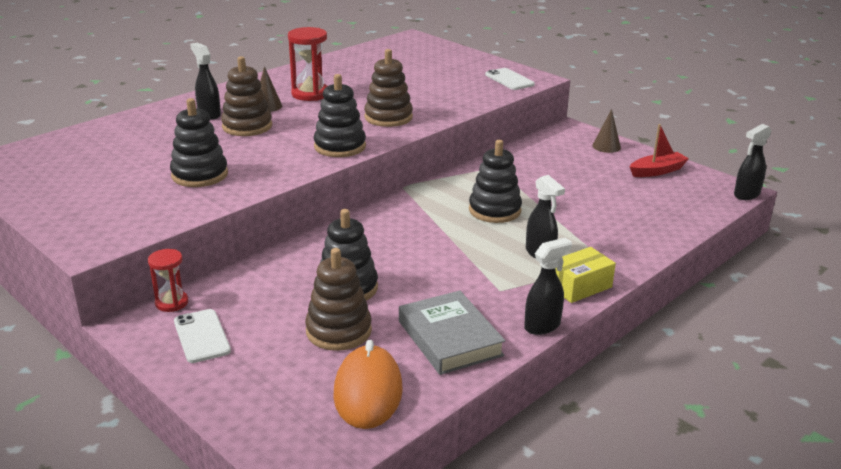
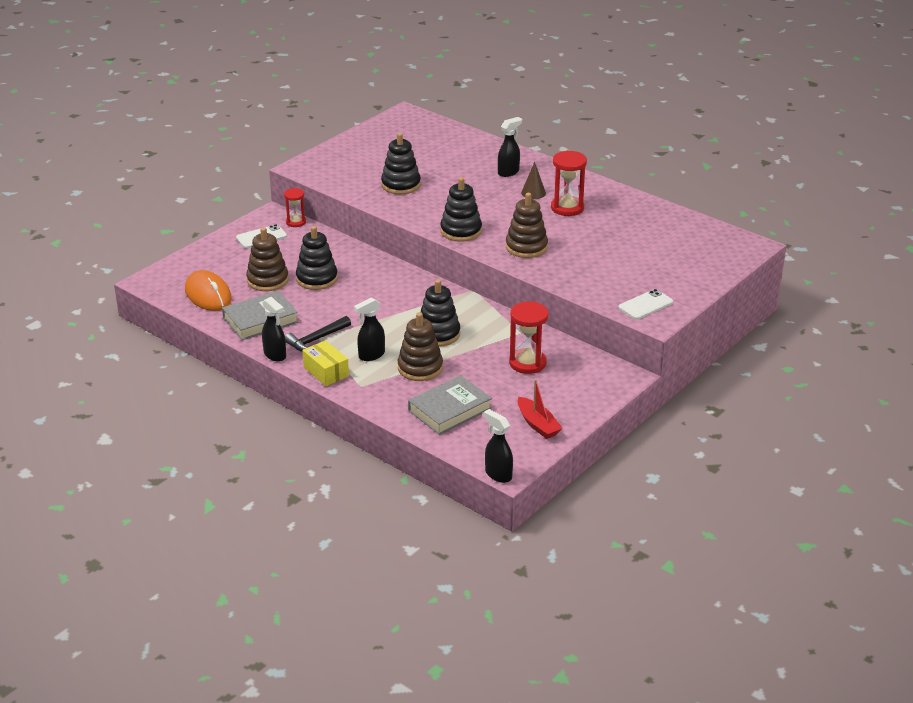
camera: 85 degrees right, 5 degrees up
brown stacking toy [221,56,272,136] -> brown stacking toy moved to [398,312,443,381]
orange mouse [333,340,403,429] -> orange mouse turned 60 degrees clockwise [185,270,232,311]
brown cone [592,109,621,153] -> none
none -> black hammer [285,316,351,352]
none -> grey book [408,375,492,435]
none -> red hourglass [509,301,549,374]

